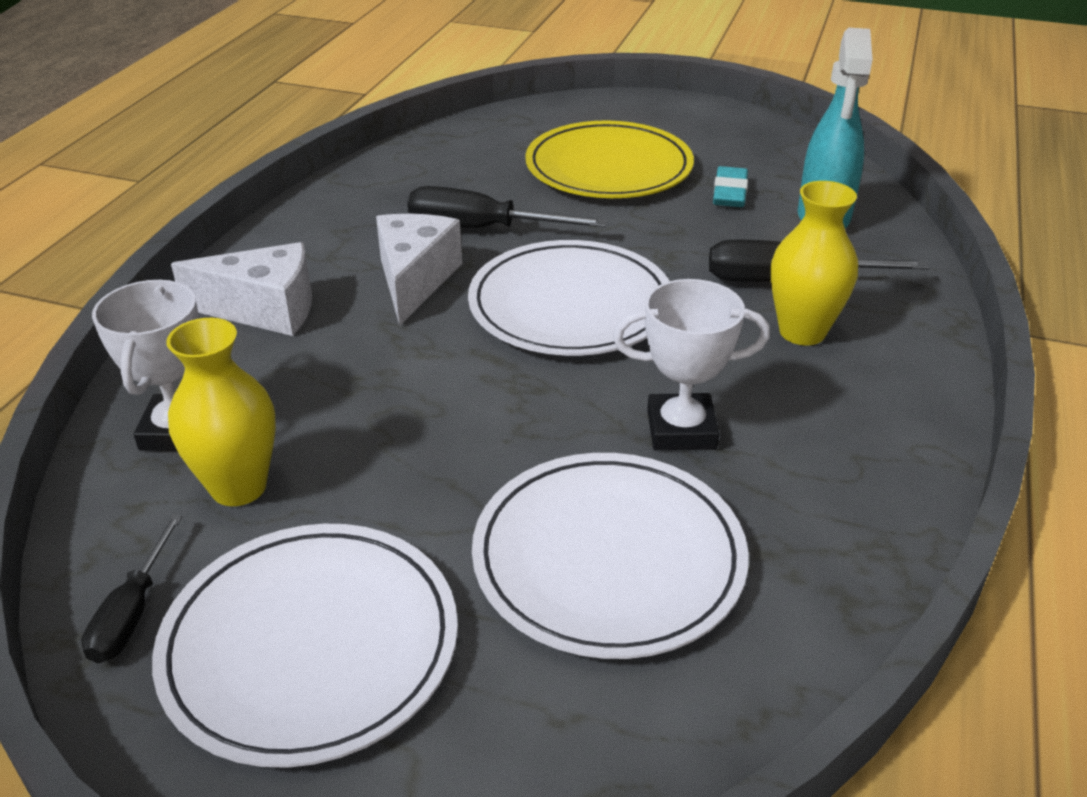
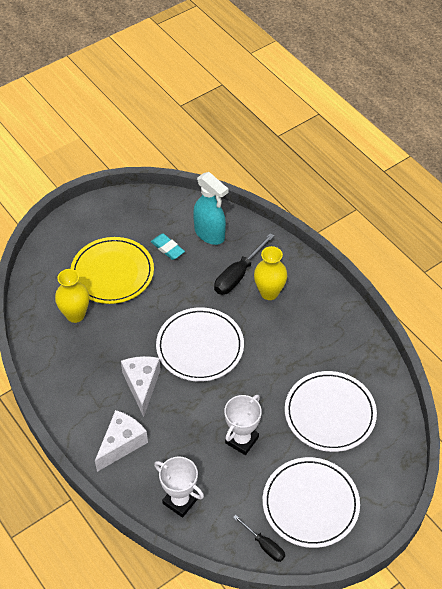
camera: 55 degrees left, 15 degrees up
yellow vase [166,318,276,506] -> yellow vase moved to [55,269,89,323]
white cheese [376,214,462,326] -> white cheese turned 45 degrees clockwise [121,356,161,417]
black screwdriver [408,186,608,228] -> none
white trophy [613,279,770,450] -> white trophy moved to [224,395,262,455]

